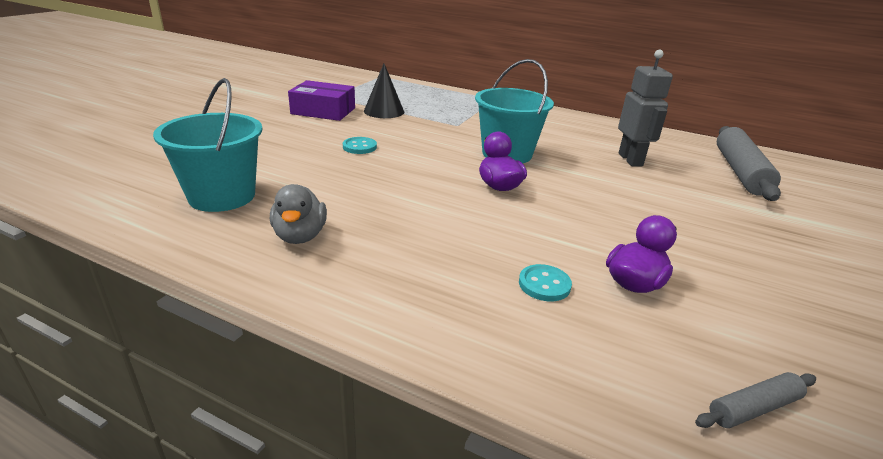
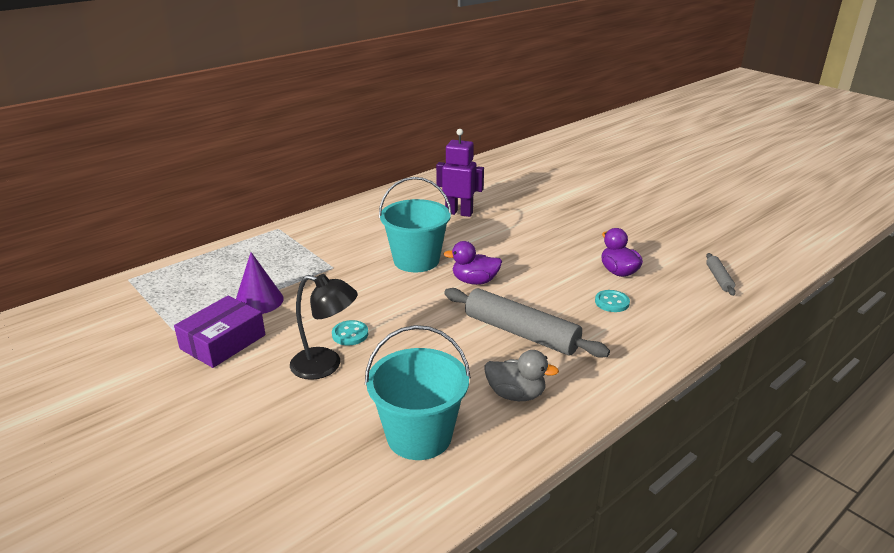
camera: 65 degrees left, 0 degrees up
black cone [364,64,404,118] -> purple cone [236,252,284,314]
grey robot [618,50,673,166] -> purple robot [436,129,484,217]
grey rolling pin [717,126,781,201] -> grey rolling pin moved to [444,288,610,358]
none -> black lamp [290,274,358,380]

